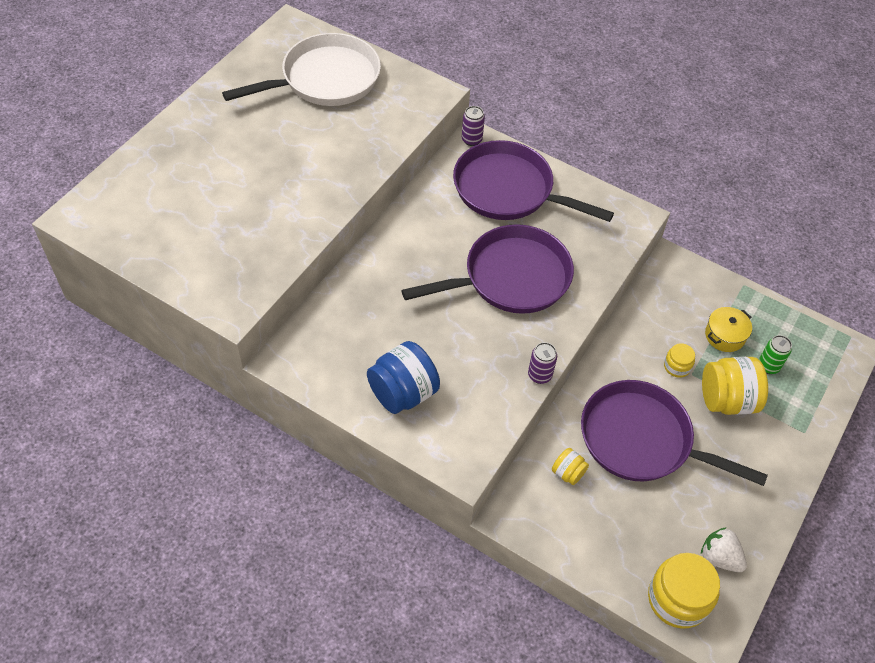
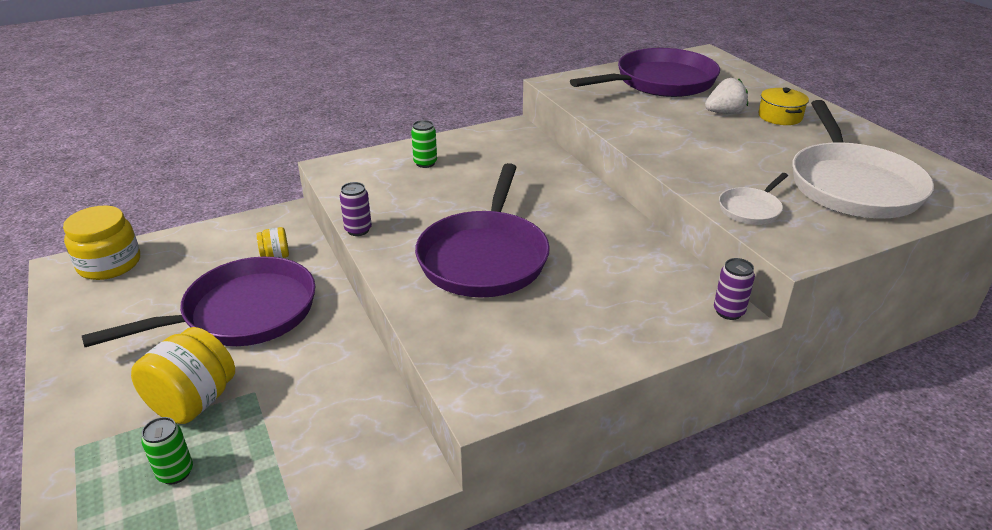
camera: 125 degrees right, 20 degrees down
blue jar [367,341,440,414] -> green can [411,120,437,168]
purple pan [453,140,614,222] -> purple pan moved to [570,48,720,97]
yellow jar [664,343,695,377] -> none
white strawberry [701,527,747,572] -> white strawberry moved to [705,78,748,114]
yellow pot [705,307,752,352] -> yellow pot moved to [758,88,809,125]
none -> white pan [719,173,788,225]

